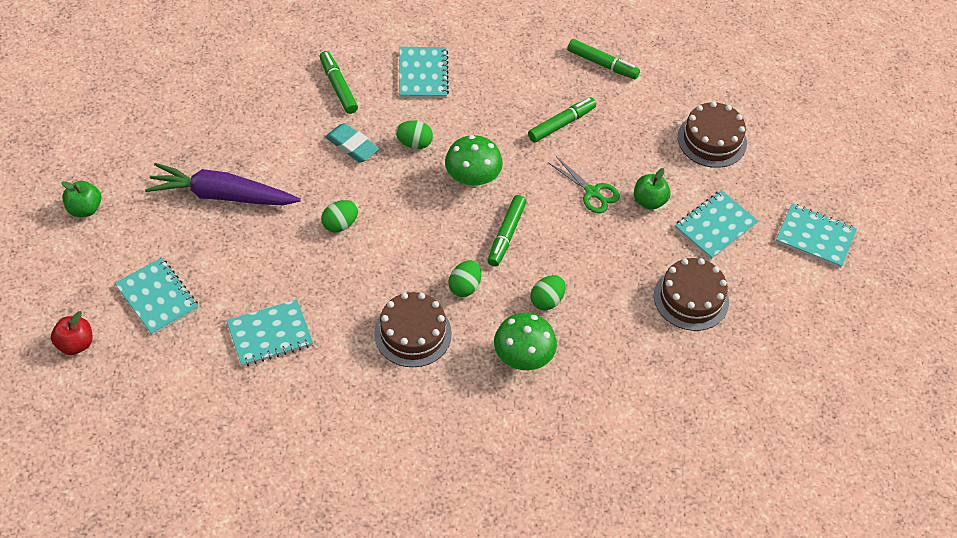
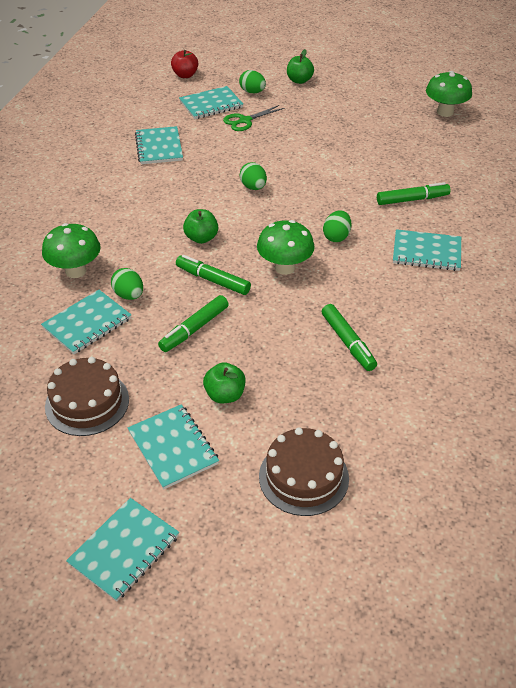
camera: 105 degrees right, 10 degrees down
purple carrot [145,163,301,205] -> none
turquoise eraser [325,123,379,163] -> none
brown cake [374,292,452,367] -> none
green egg [449,260,481,297] -> green egg moved to [239,70,266,93]
green scissors [549,157,620,213] -> green scissors moved to [223,105,284,131]
green marker [567,39,640,79] -> green marker moved to [158,295,229,352]
none -> turquoise notebook [41,290,131,354]
none -> green apple [183,209,218,244]
none -> green mushroom [426,71,472,117]

